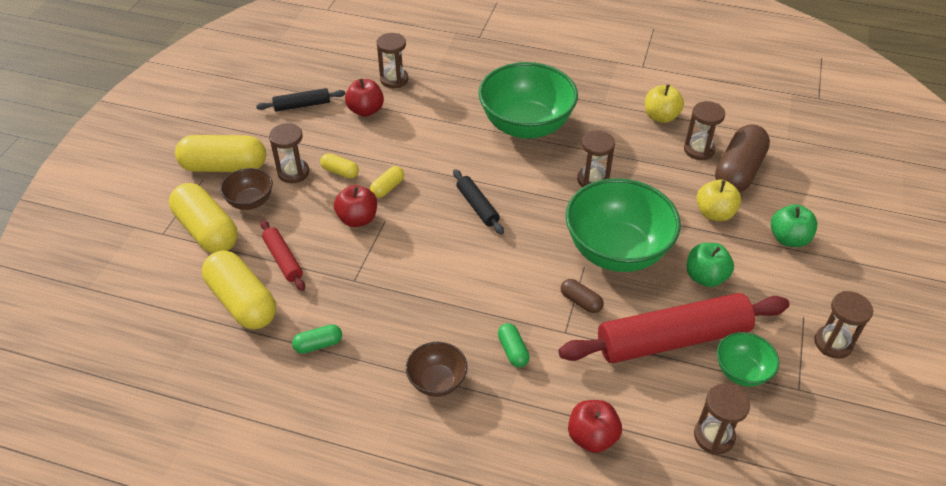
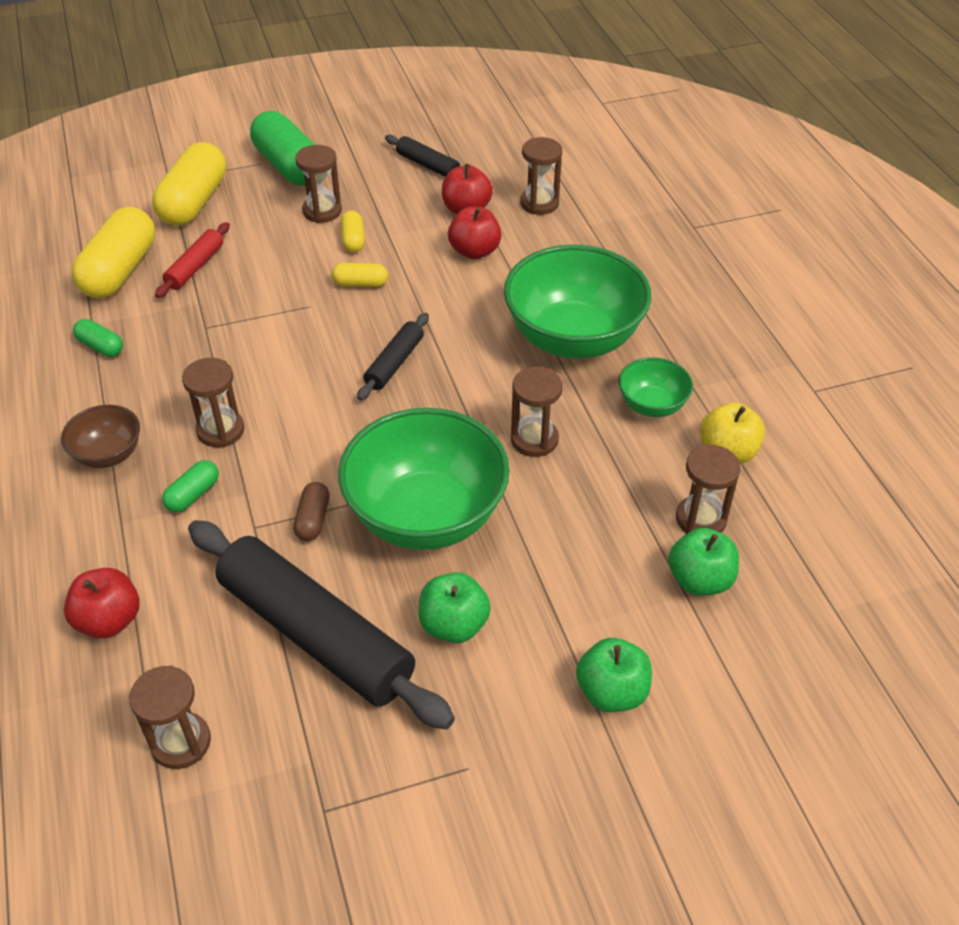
camera: 55 degrees right, 0 degrees up
yellow capsule [175,135,266,172] -> green capsule [250,111,315,186]
brown bowl [220,168,273,210] -> none
red apple [334,185,377,227] -> red apple moved to [448,206,501,259]
red rolling pin [558,293,790,363] -> black rolling pin [188,520,455,730]
yellow apple [697,179,741,221] -> none
brown capsule [715,124,770,192] -> green apple [668,528,739,596]
green bowl [717,332,779,387] -> green bowl moved to [619,357,693,417]
brown hourglass [814,291,874,359] -> brown hourglass moved to [182,358,244,447]

